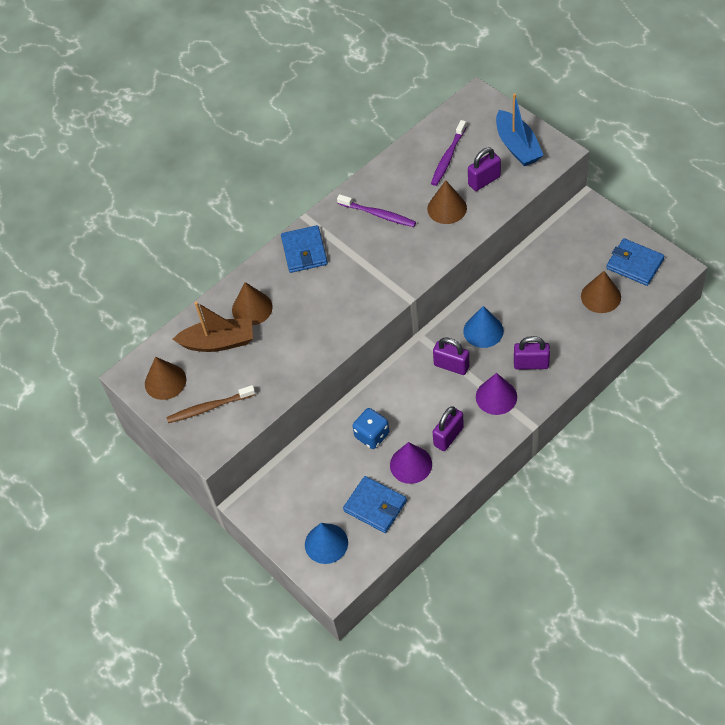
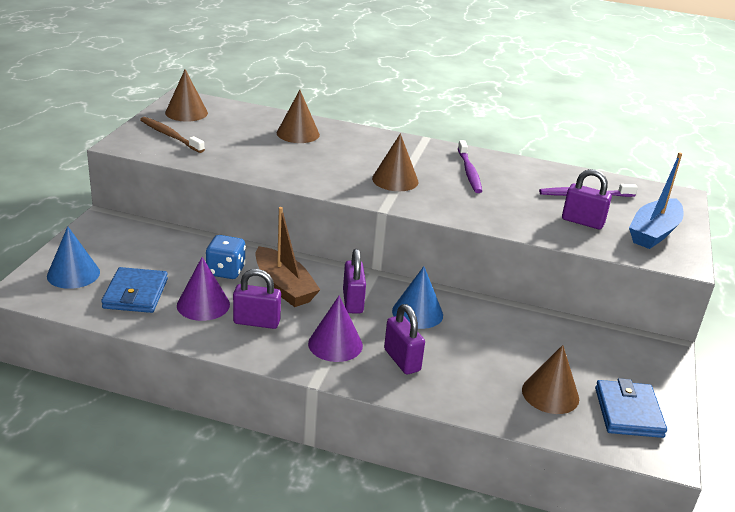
camera: 50 degrees right, 25 degrees down
brown boat [173,302,253,352] -> brown boat moved to [256,207,320,307]
blue wallet [281,225,328,273] -> none
brown cone [427,180,467,224] -> brown cone moved to [372,133,419,191]

